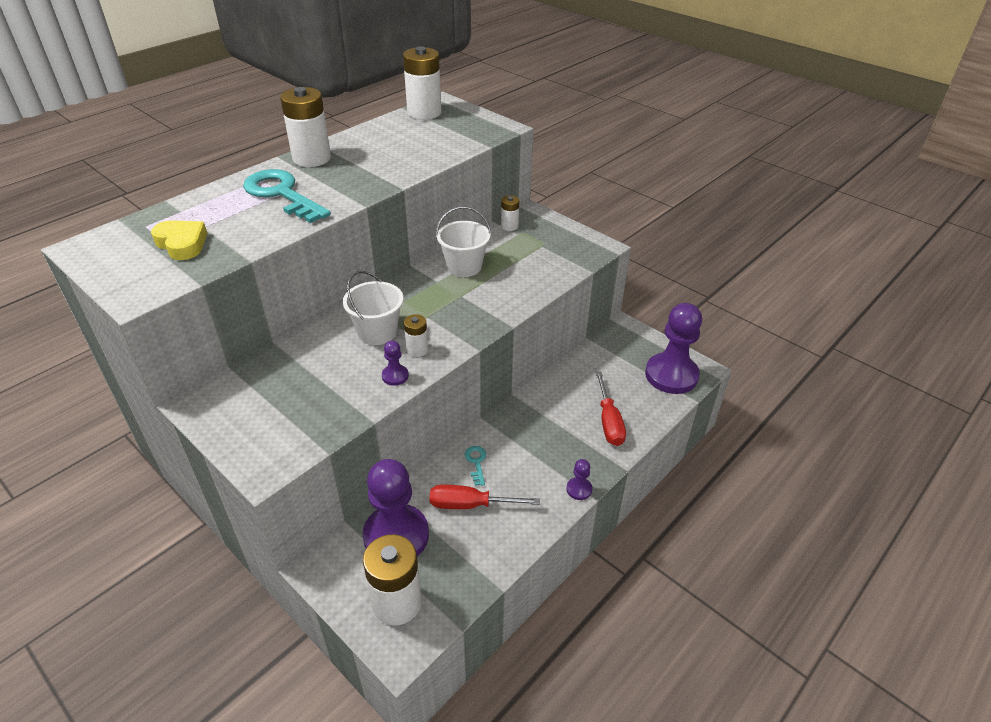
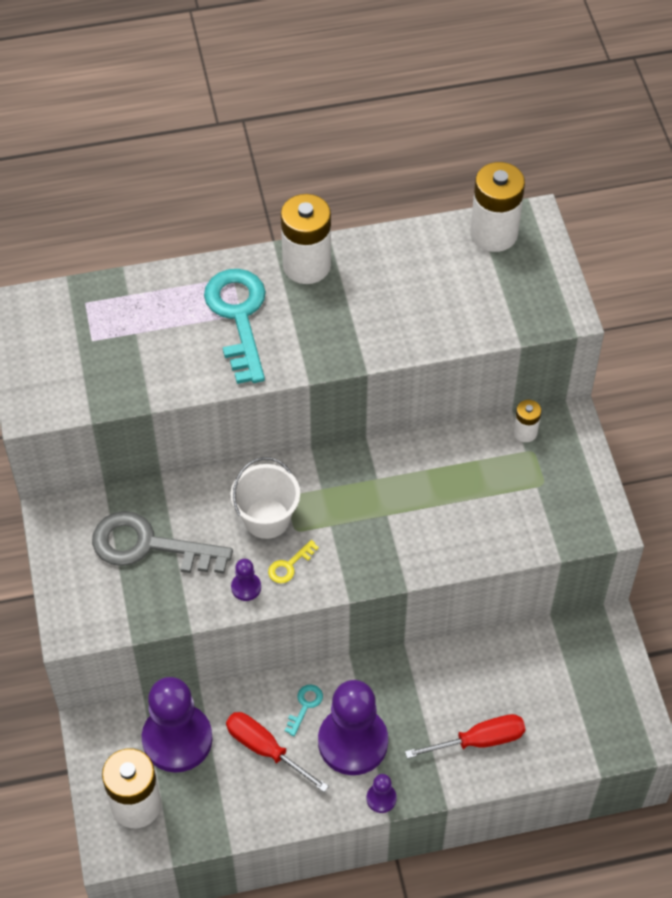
camera: 35 degrees right, 15 degrees up
yellow heart [151,220,207,260] -> none
white battery [404,314,428,357] -> yellow key [268,540,319,583]
white bucket [436,206,491,277] -> none
red screwdriver [596,372,626,446] -> red screwdriver turned 135 degrees counterclockwise [405,714,525,759]
purple pawn [645,303,702,394] -> purple pawn moved to [318,680,388,775]
none -> grey key [92,511,233,574]

